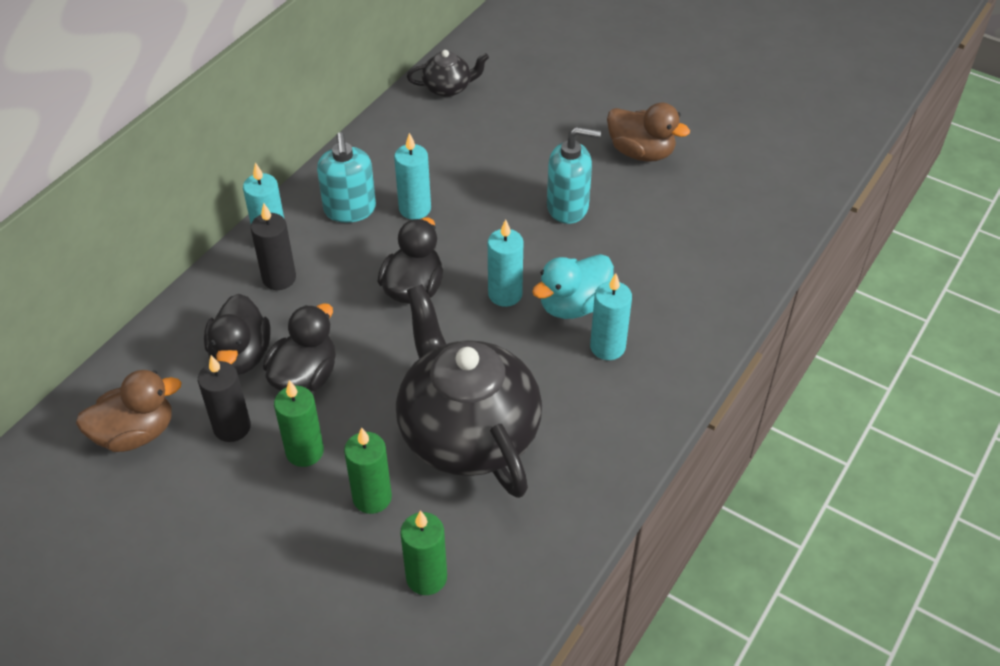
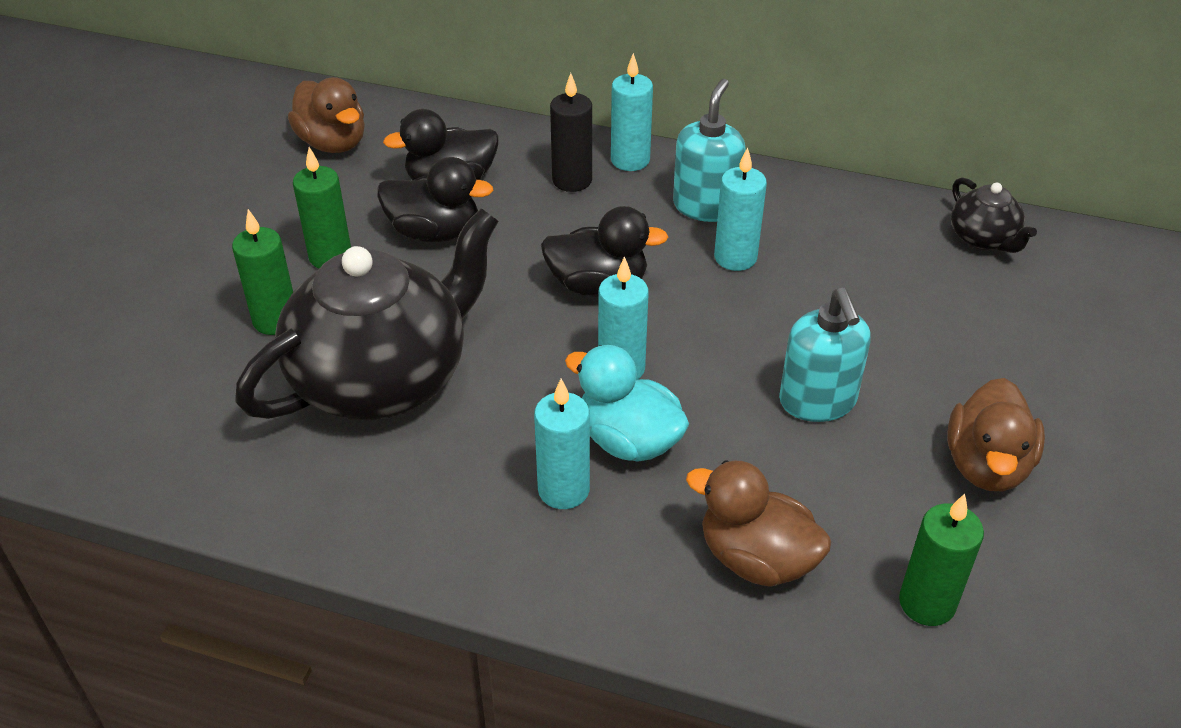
camera: 75 degrees right, 5 degrees down
black candle [198,355,251,442] -> none
turquoise soap dispenser [317,132,376,223] -> turquoise soap dispenser turned 135 degrees clockwise [673,79,746,222]
green candle [400,511,447,595] -> green candle moved to [899,494,984,626]
none -> brown duck [686,460,831,587]

